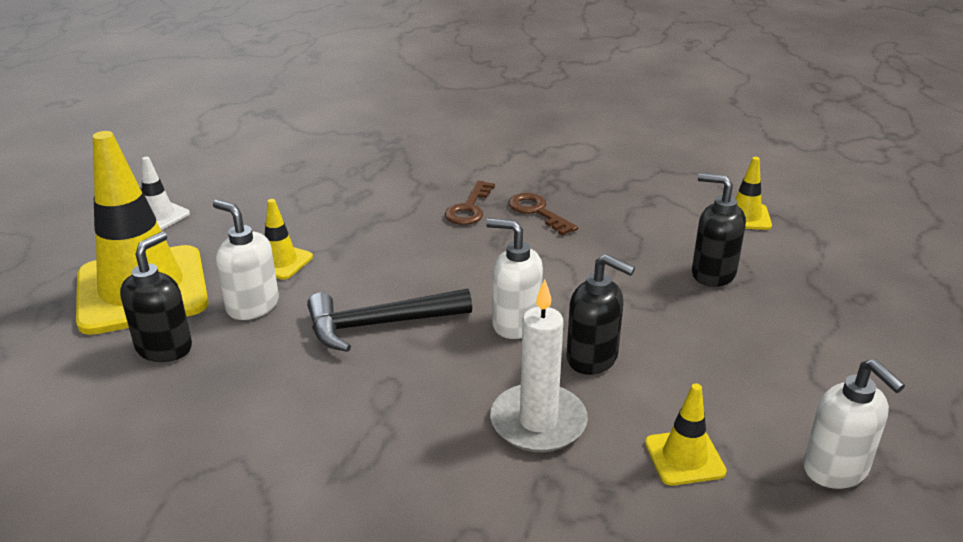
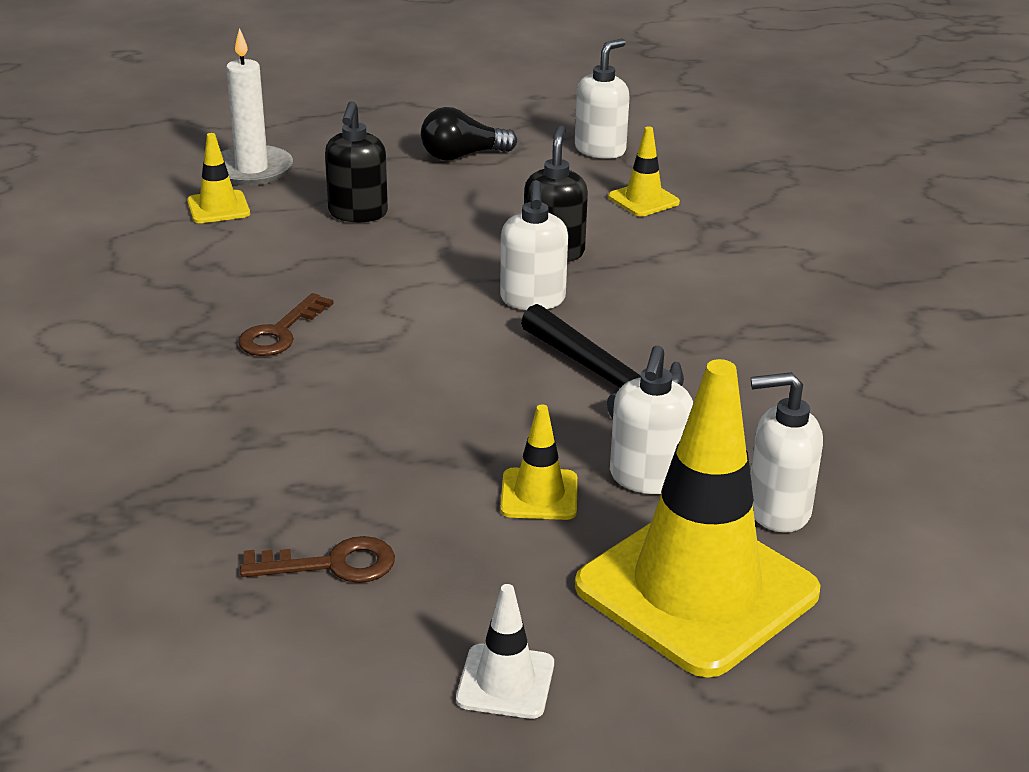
camera: 115 degrees left, 0 degrees up
black soap dispenser [120,232,192,362] -> white soap dispenser [750,372,823,533]
brown key [445,181,495,225] -> brown key moved to [240,536,395,583]
white candle [490,279,588,452] -> white candle moved to [221,28,293,186]
none -> black light bulb [421,107,517,161]

